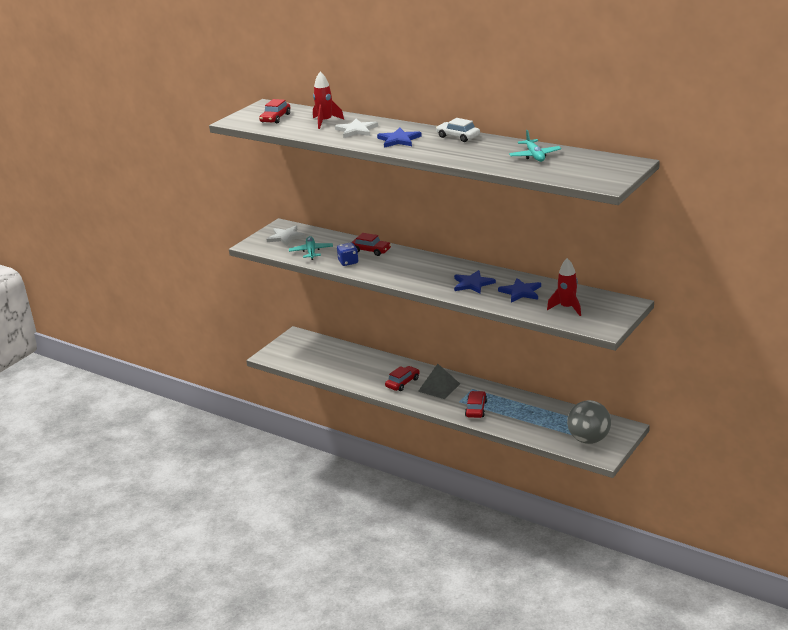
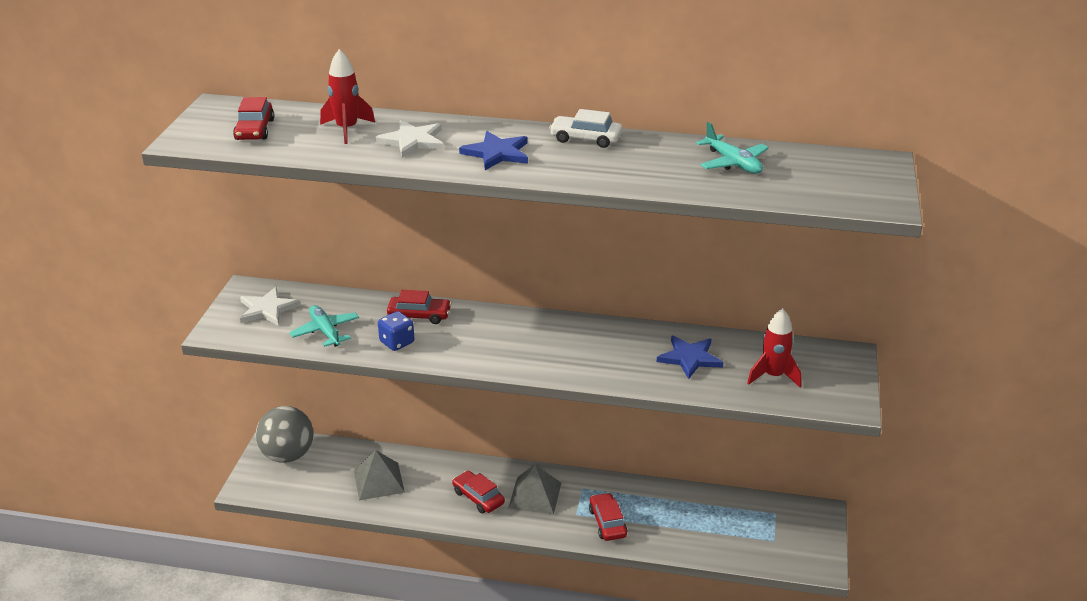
camera: 25 degrees left, 5 degrees up
red car [385,366,420,391] -> red car turned 60 degrees counterclockwise [452,471,505,513]
blue star [454,270,496,294] -> none
grey ball [567,400,611,444] -> grey ball moved to [256,406,313,463]
none -> grey pyramid [354,450,405,500]

